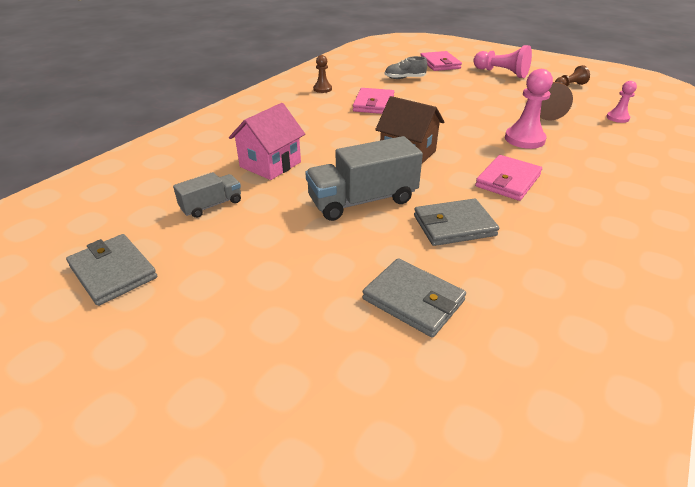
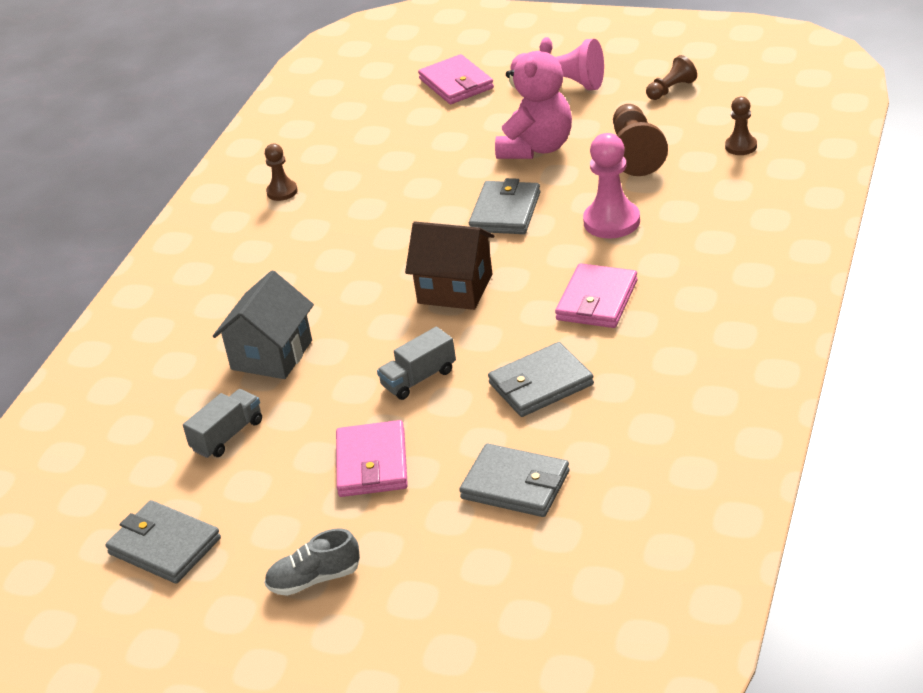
camera: 10 degrees left, 0 degrees up
pink house [229,103,305,180] -> grey house [213,271,314,379]
grey truck [305,136,423,221] -> grey truck [377,326,456,400], size x0.55
pink wallet [353,88,394,114] -> pink wallet moved to [336,420,408,497]
grey shoe [385,56,427,79] -> grey shoe moved to [264,528,360,596]
pink pawn [606,81,637,123] -> brown pawn [725,97,757,155]
none -> grey wallet [469,178,540,234]
none -> pink teddy bear [495,37,572,159]

